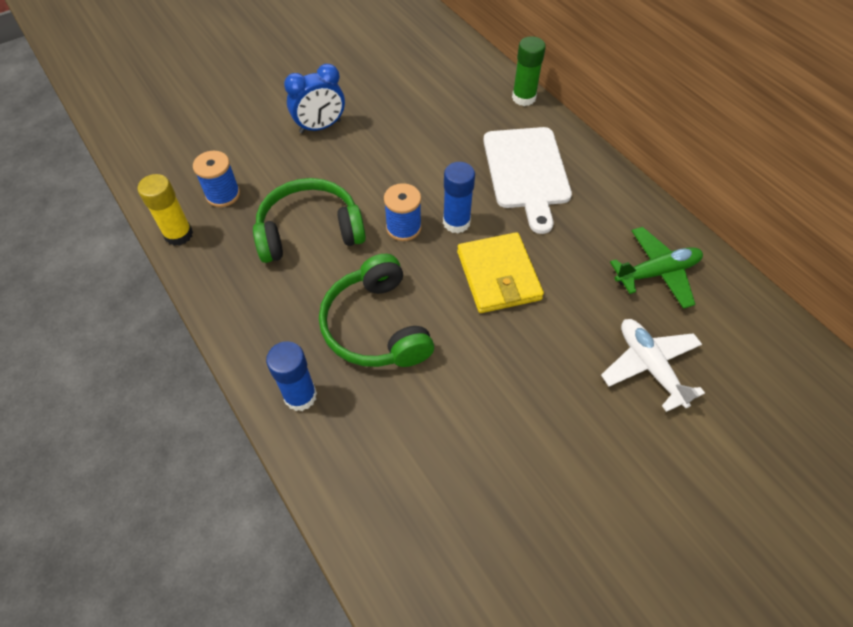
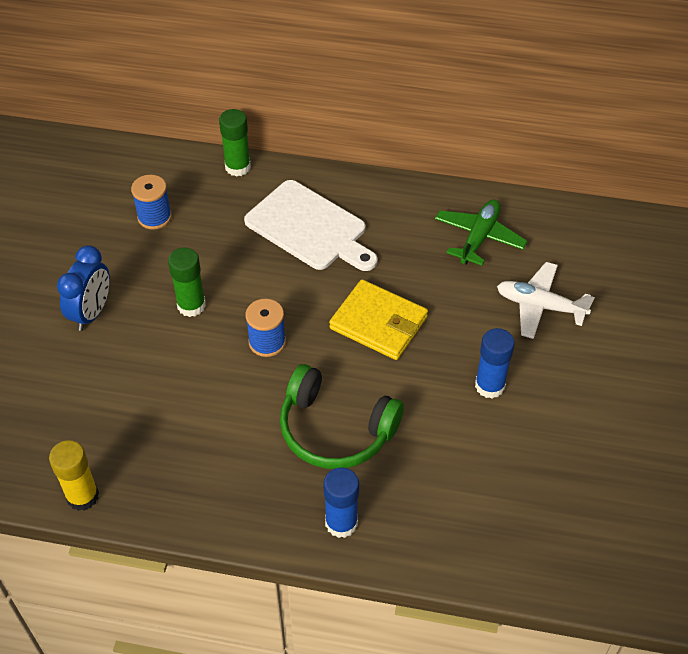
camera: 45 degrees left, 5 degrees down
blue spool [193,151,240,207] -> blue spool moved to [131,175,172,230]
green headphones [253,178,366,263] -> none
blue glue stick [443,162,475,233] -> blue glue stick moved to [475,328,515,398]
none -> green glue stick [168,247,206,317]

